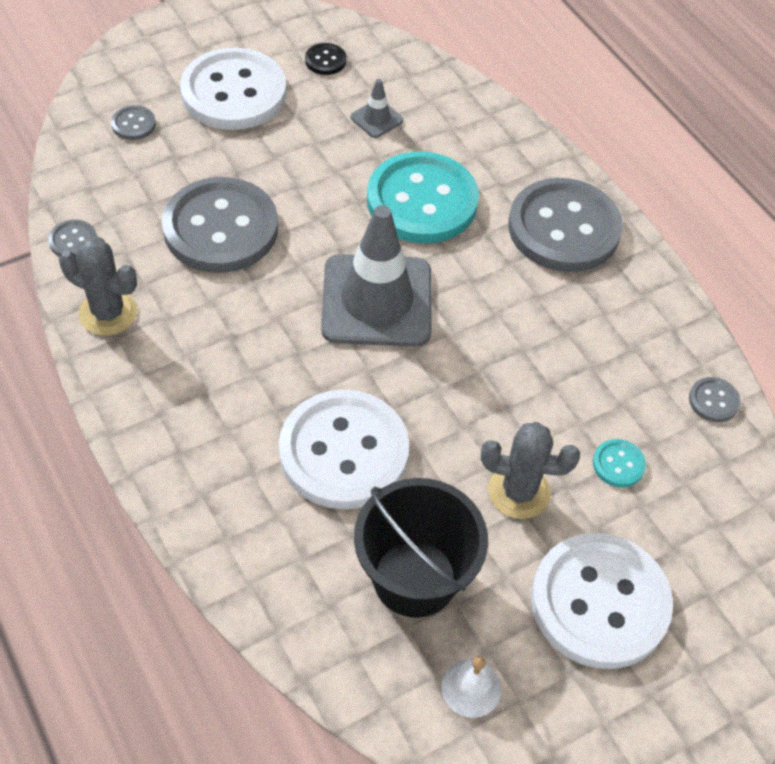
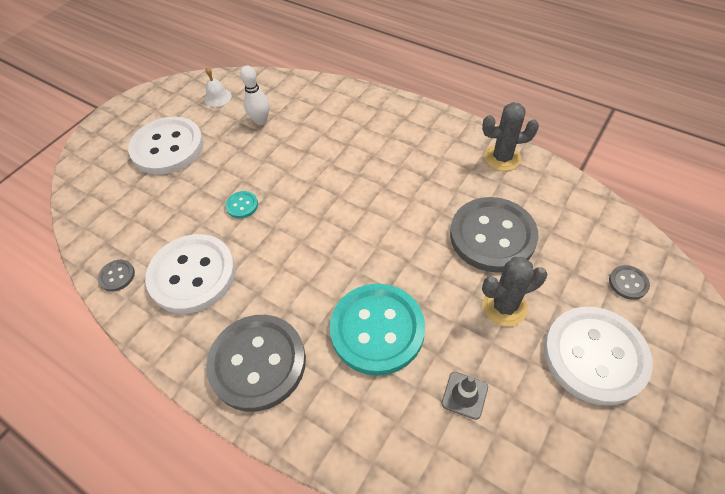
camera: 160 degrees right, 0 degrees up
grey button [48,219,97,257] -> none
white button [279,390,409,509] -> white button moved to [145,234,236,314]
black button [305,43,346,75] -> none
grey traffic cone [321,205,432,347] -> none
black bucket [354,478,488,618] -> white bowling pin [240,65,269,125]
grey cactus [481,422,580,519] -> grey cactus moved to [482,257,548,326]
turquoise button [593,439,646,487] -> turquoise button moved to [225,191,258,218]

